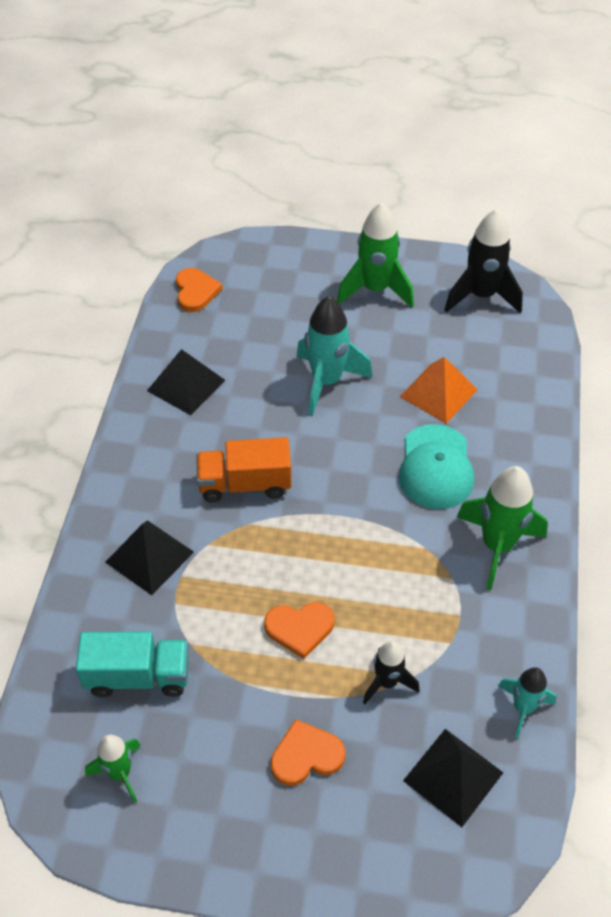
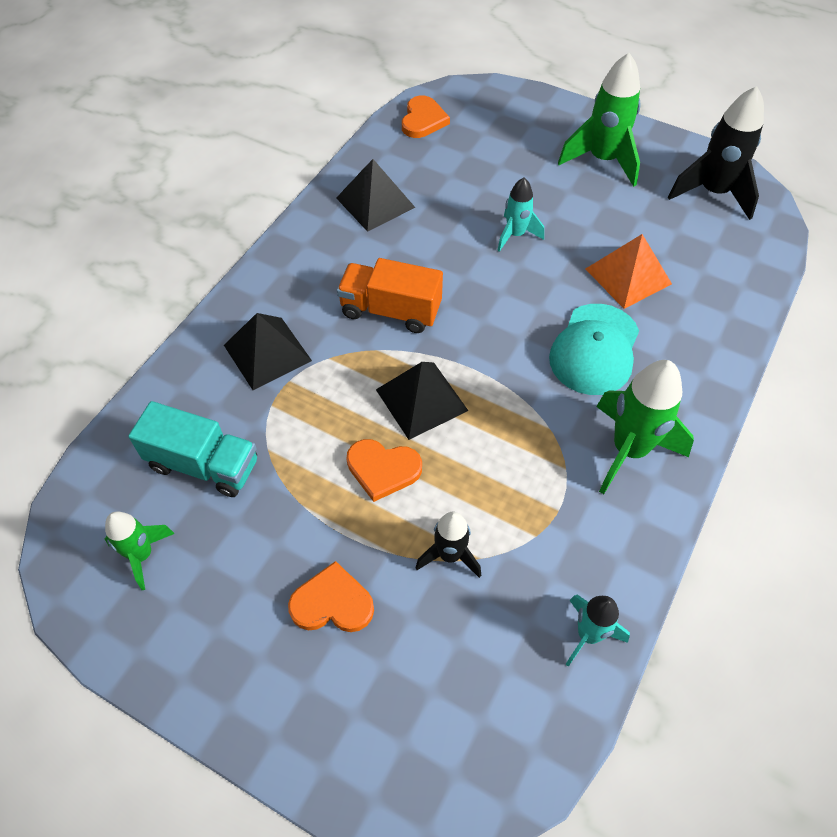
camera: 20 degrees right, 5 degrees up
turquoise rocket [296,296,373,416] -> turquoise rocket [497,178,544,252], size x0.58
black pyramid [403,729,503,827] -> black pyramid moved to [376,362,468,440]

